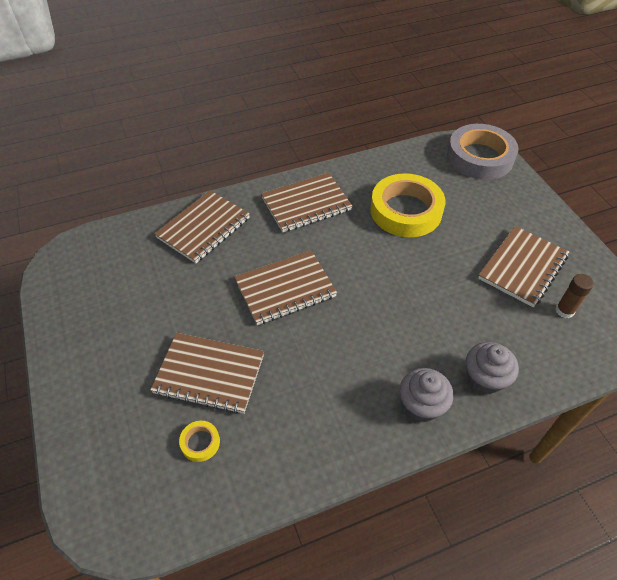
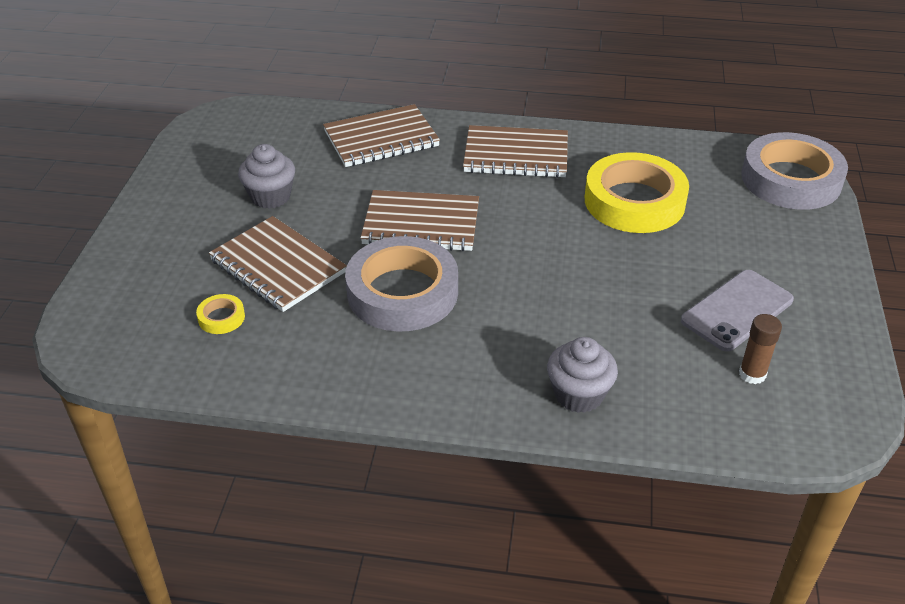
camera: 30 degrees right, 10 degrees down
grey cupcake [400,368,454,422] -> grey cupcake moved to [238,144,295,209]
brown notebook [478,226,569,307] -> grey phone [681,270,794,352]
none -> grey tape [345,236,458,332]

